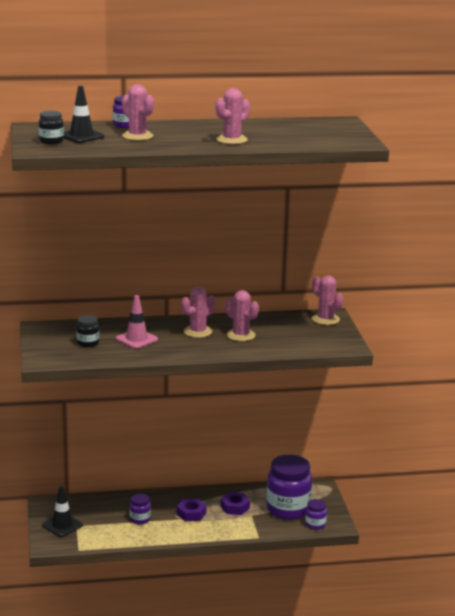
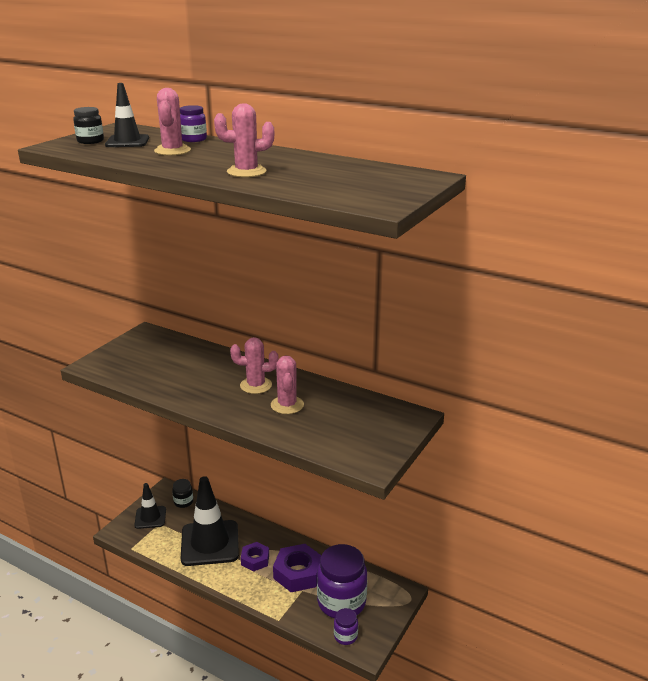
camera: 40 degrees right, 5 degrees up
black jar [76,315,99,347] -> black jar moved to [172,479,193,508]
pink traffic cone [116,295,158,349] -> none
purple jar [130,494,151,524] -> black traffic cone [181,476,239,566]
purple nut [220,492,250,515] -> purple nut [273,544,321,592], size x1.62
pink cactus [312,275,343,325] -> none

